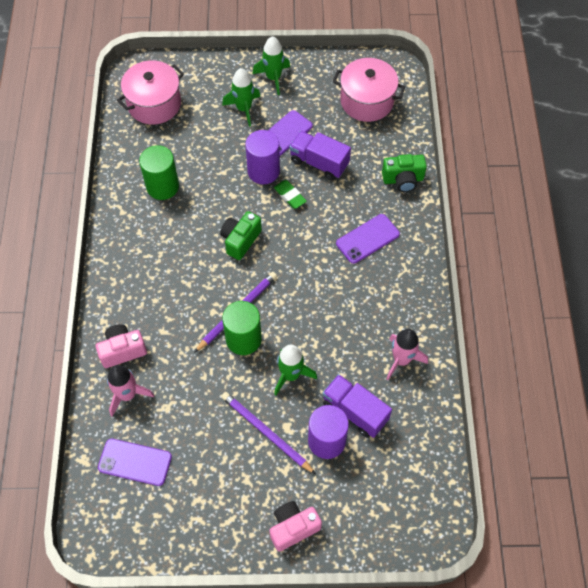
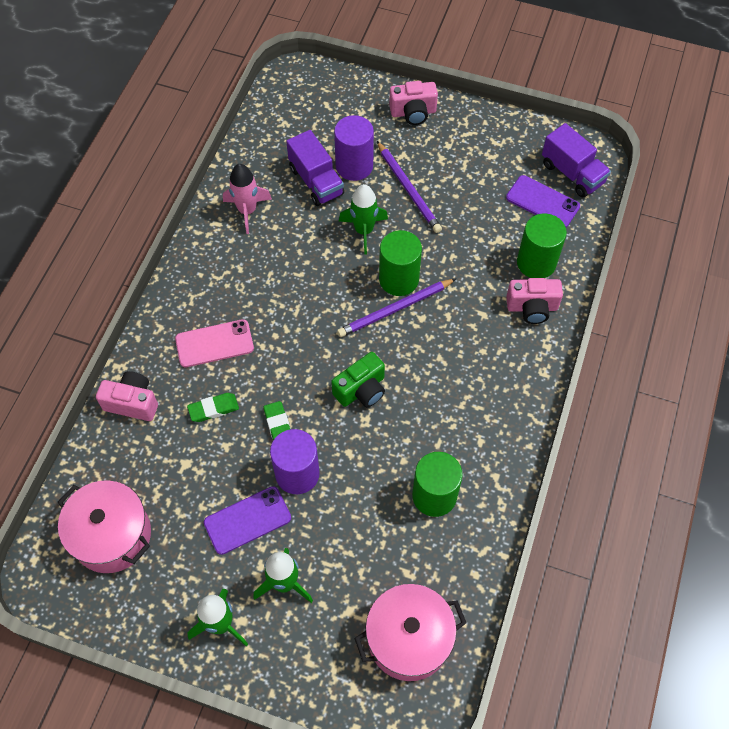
camera: 160 degrees left, 0 degrees up
pink rocket [107,365,154,417] -> green cylinder [517,214,567,278]
purple truck [289,131,351,180] -> purple truck moved to [542,123,611,197]
purple phone [336,214,400,264] -> pink phone [175,319,254,367]
green camera [382,154,427,192] -> pink camera [96,371,158,421]
none -> green eraser [187,393,239,422]

